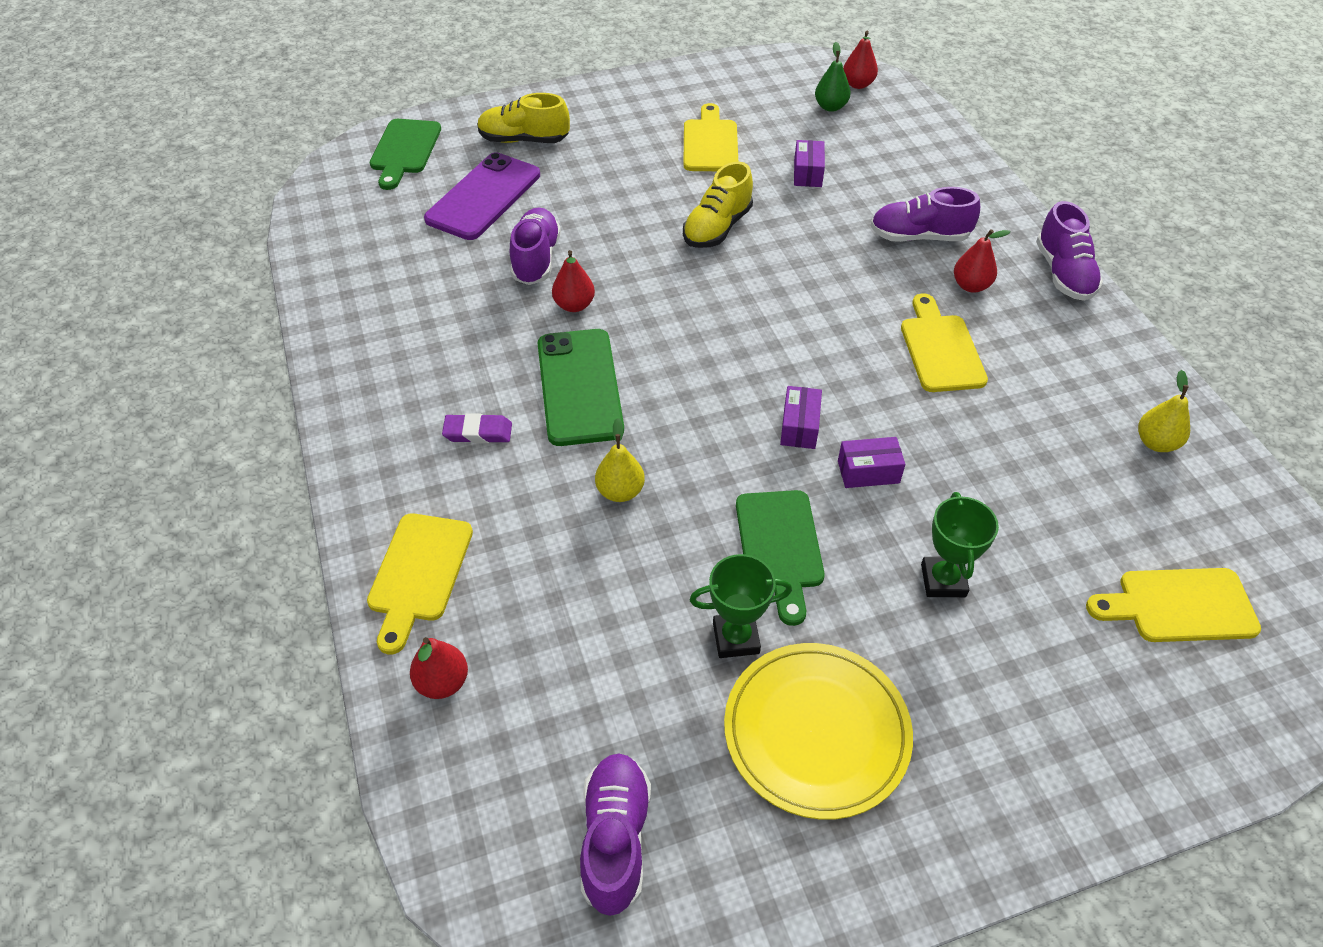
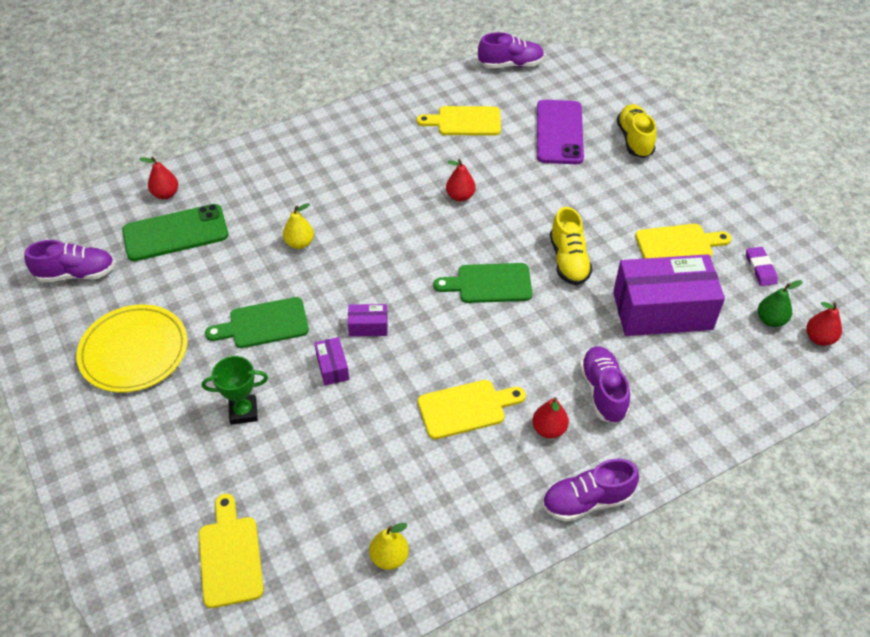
camera: 80 degrees right, 0 degrees up
yellow cutting board [367,513,473,654] -> yellow cutting board moved to [417,106,501,136]
green cutting board [370,119,441,190] -> green cutting board moved to [434,263,532,303]
purple phone [424,152,540,240] -> purple phone turned 75 degrees clockwise [537,100,584,164]
purple eraser [442,413,512,443] -> purple eraser moved to [746,247,778,286]
purple shoe [510,208,561,285] -> purple shoe moved to [478,32,544,68]
green phone [537,329,624,446] -> green phone moved to [122,204,228,261]
yellow shoe [683,162,753,248] -> yellow shoe turned 120 degrees counterclockwise [550,207,593,285]
green trophy [690,554,792,658] -> none
purple box [794,140,825,187] -> purple box [613,254,725,336], size x2.38

